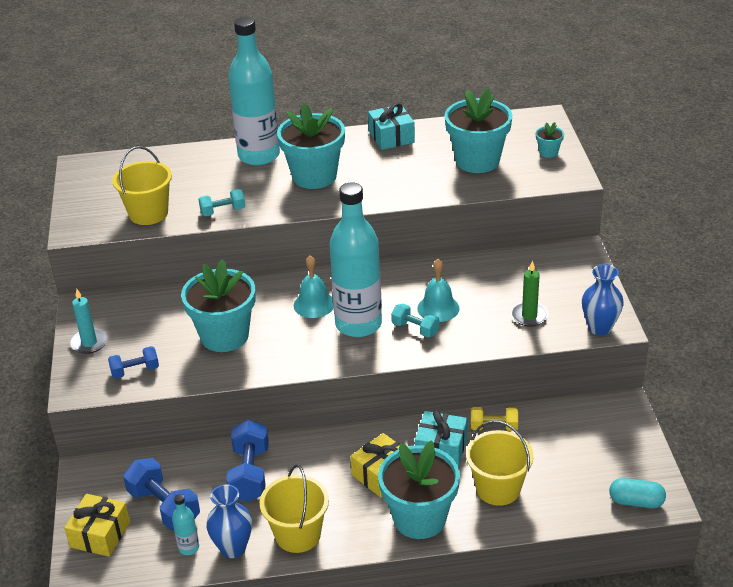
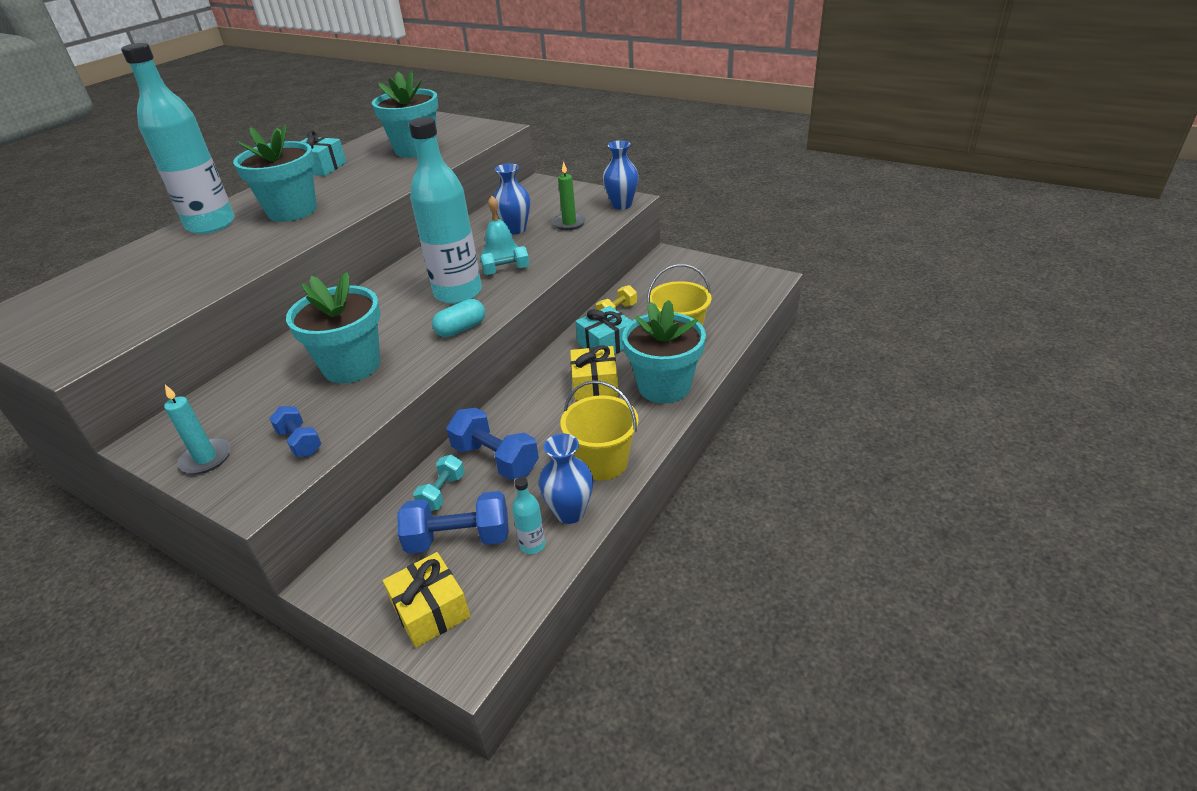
camera: 50 degrees left, 0 degrees up
blue dumbbell [108,346,159,379] -> blue dumbbell turned 60 degrees counterclockwise [269,406,322,457]
yellow bucket [112,146,172,225] -> none
turquoise dumbbell [198,189,245,216] -> turquoise dumbbell moved to [413,455,465,511]
turquoise bell [294,255,334,318] -> none
turquoise flower pot [536,122,564,158] -> none
turquoise capsule [609,478,666,508] -> turquoise capsule moved to [432,299,485,337]
none -> blue vase [494,163,530,235]

